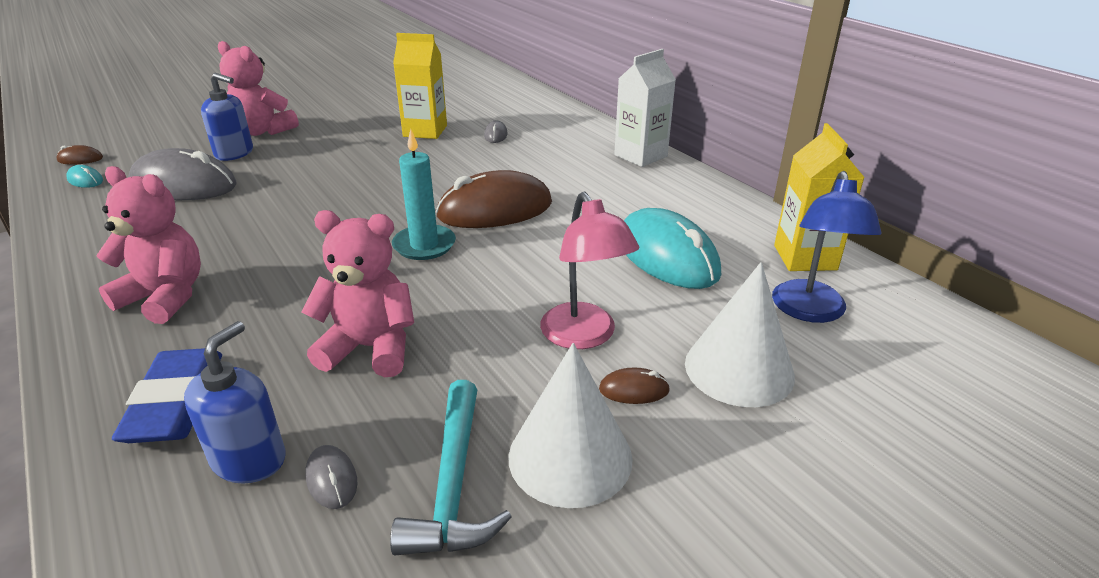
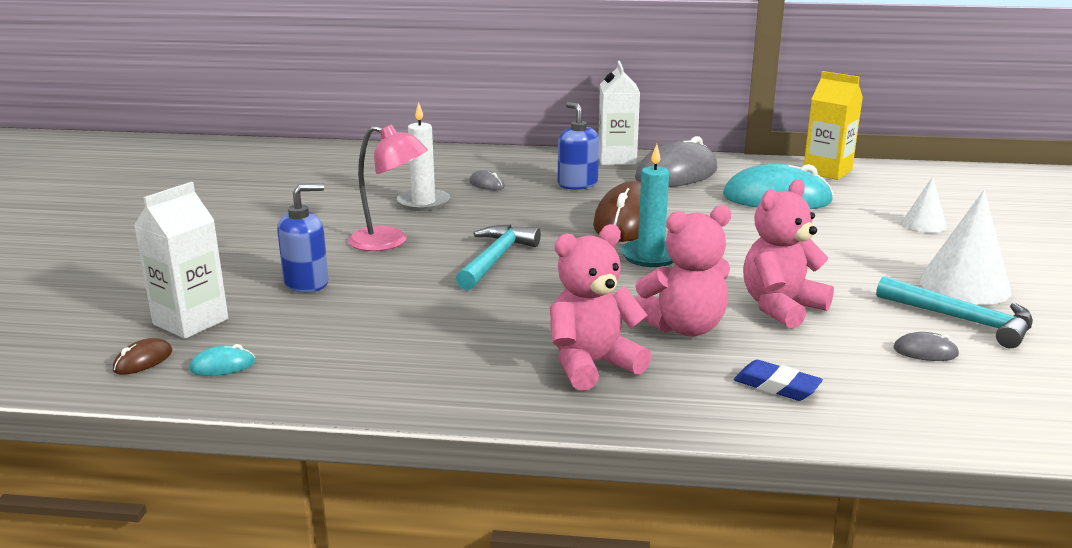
camera: 50 degrees left, 10 degrees down
blue eraser [112,348,222,443] -> blue eraser [734,360,823,401], size x0.62
grey mouse [128,148,237,200] -> grey mouse moved to [635,136,717,187]
blue soap dispenser [184,321,286,484] -> blue soap dispenser moved to [558,102,599,190]
pink teddy bear [218,41,299,136] -> pink teddy bear moved to [635,205,731,336]
yellow carton [393,33,447,139] -> white candle [397,102,450,211]
pink lamp [540,192,639,349] -> pink lamp moved to [348,124,428,251]
brown mouse [599,368,670,404] -> none
white cone [685,262,795,407] -> white cone [902,177,947,232], size x0.57
blue lamp [772,171,882,323] -> none
none -> white carton [134,182,228,339]
none -> turquoise hammer [456,225,541,290]

